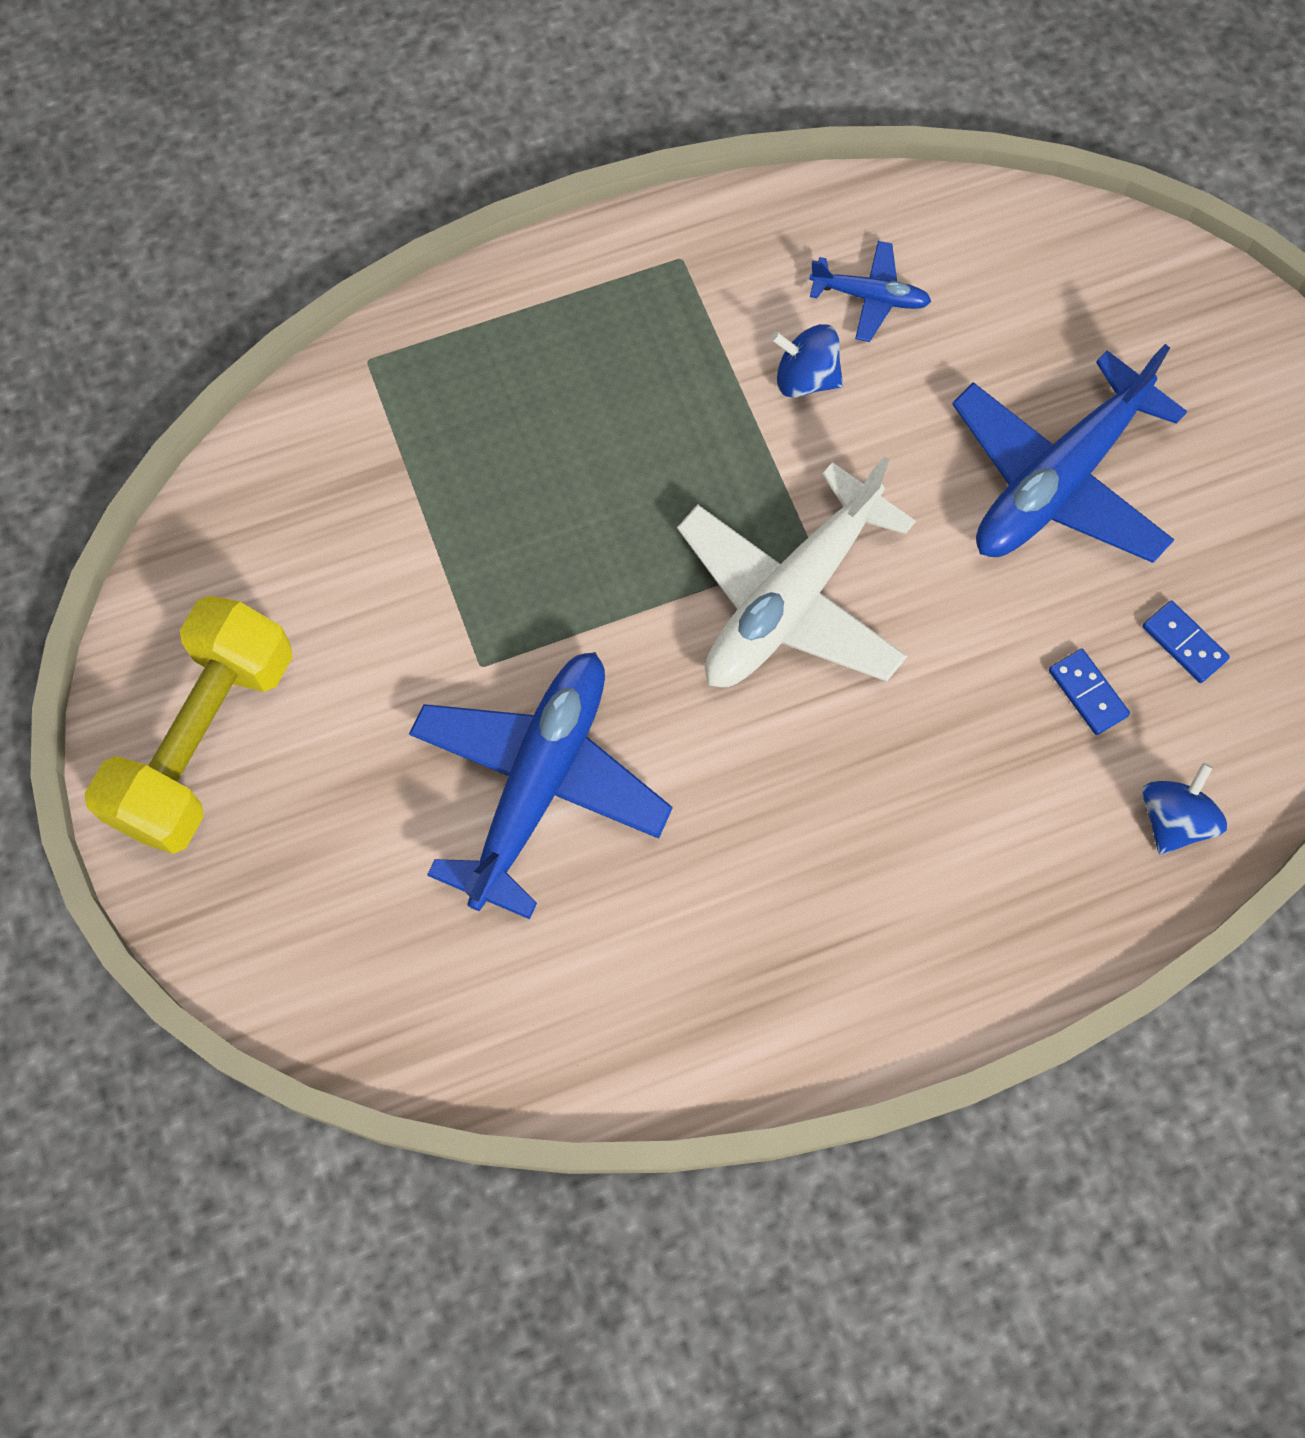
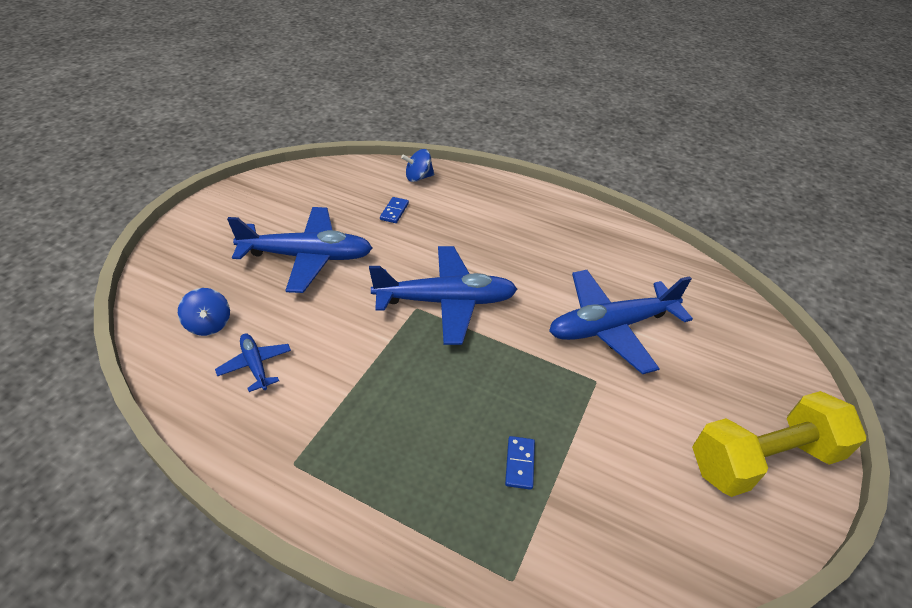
camera: 135 degrees left, 25 degrees down
white plane [677,456,916,687] -> blue plane [369,246,517,345]
blue spinning top [771,324,843,398] -> blue spinning top moved to [178,288,230,336]
blue domino [1142,600,1230,683] -> blue domino moved to [505,436,535,490]

